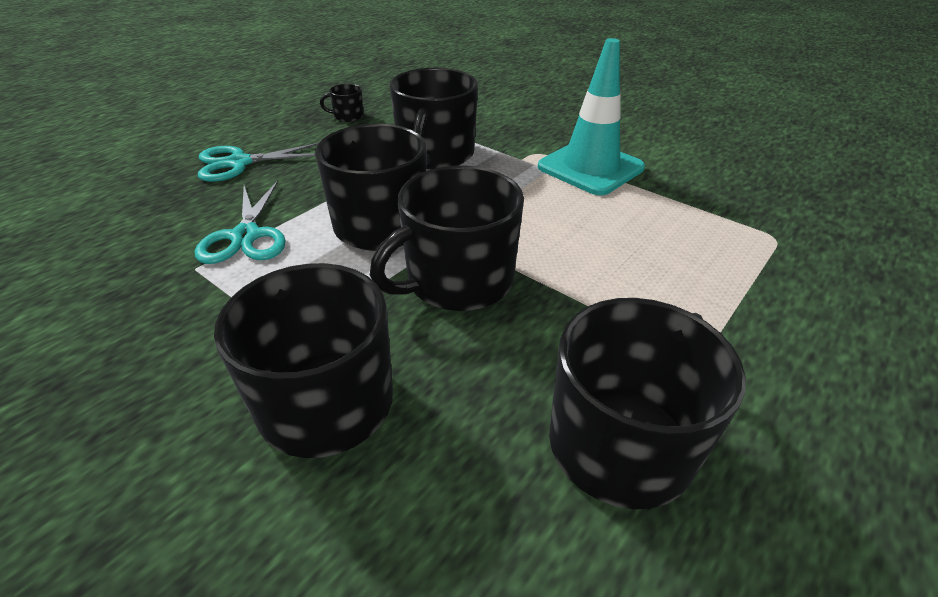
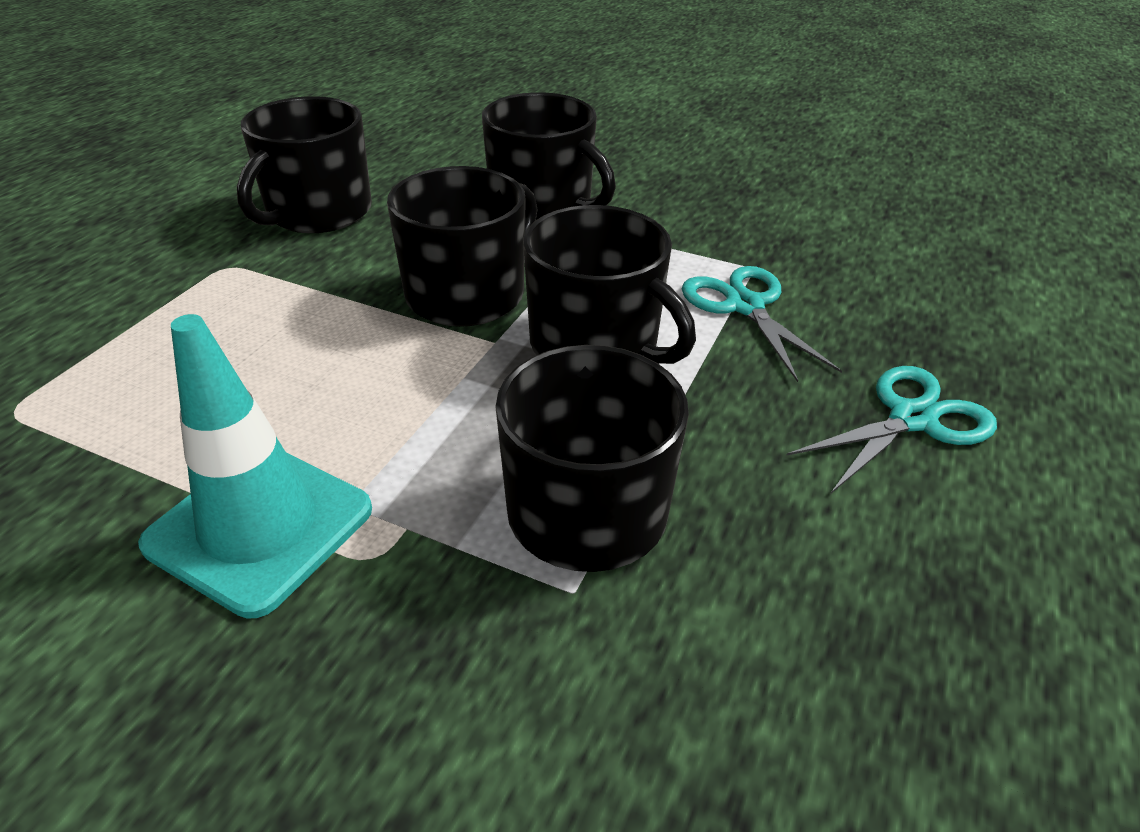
camera: 165 degrees right, 0 degrees up
black mug [320,84,364,122] -> none

